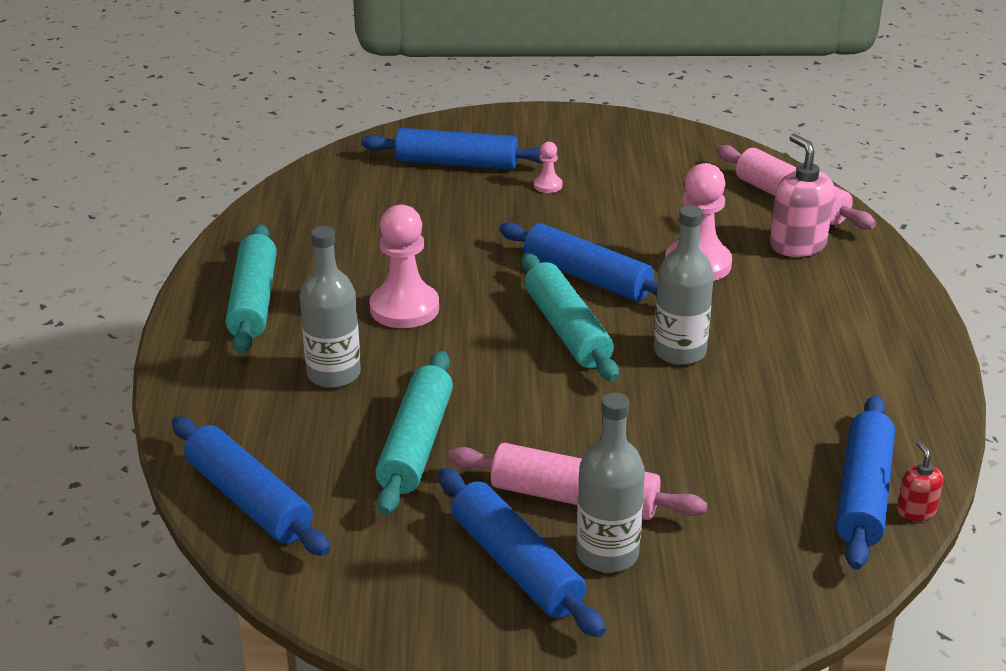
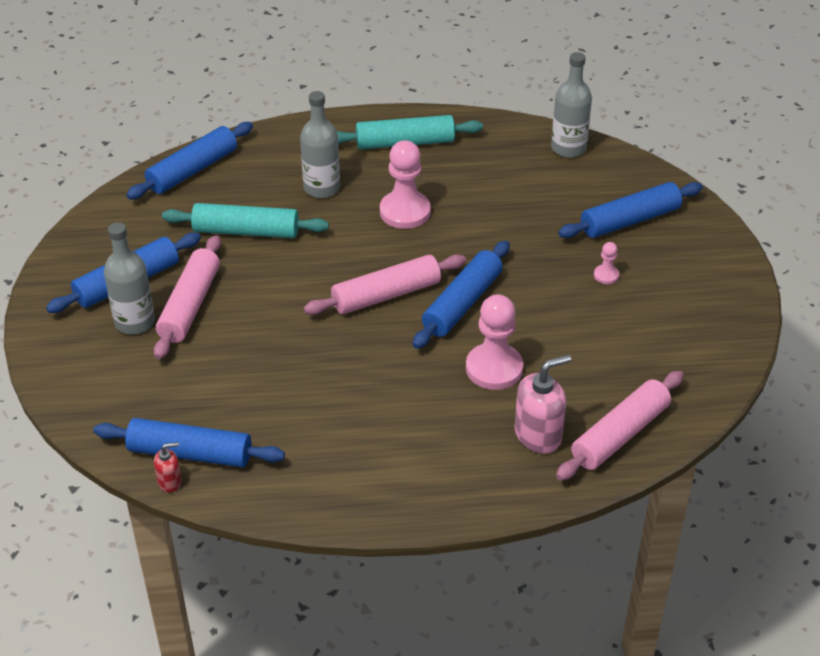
camera: 85 degrees right, 10 degrees up
blue rolling pin [361,128,543,170] -> blue rolling pin turned 60 degrees clockwise [558,182,703,238]
turquoise rolling pin [522,253,619,382] -> pink rolling pin [304,255,466,315]
grey bottle [654,205,714,365] -> grey bottle moved to [551,52,592,158]

